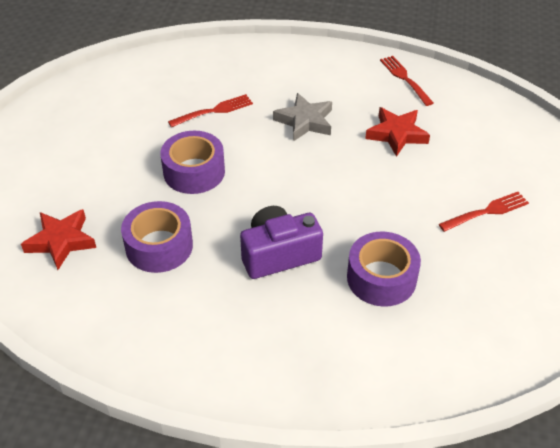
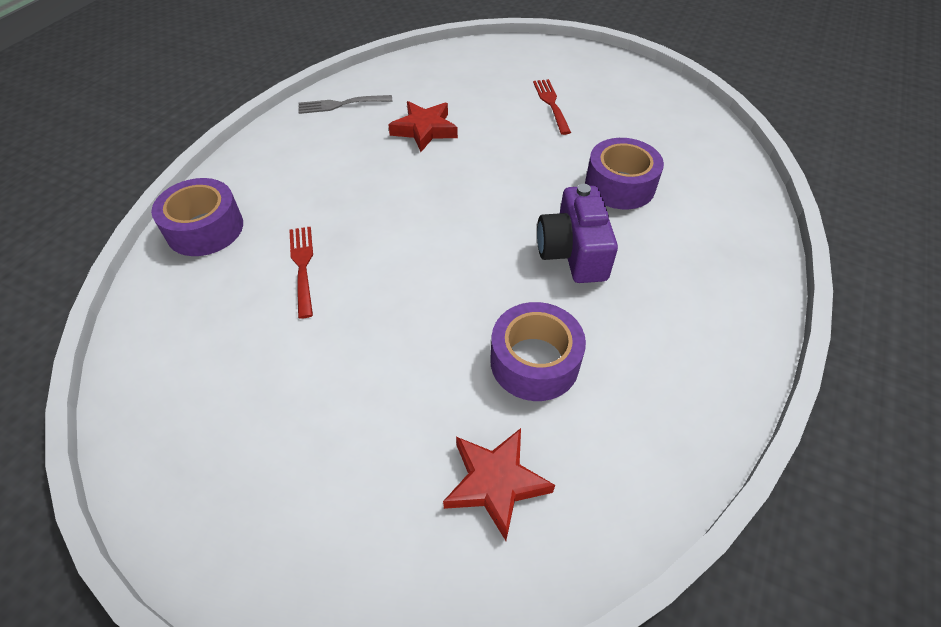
camera: 75 degrees left, 5 degrees up
purple tape [161,131,225,194] -> purple tape moved to [151,178,243,256]
grey star [273,93,332,142] -> none
red fork [380,56,433,106] -> grey fork [298,95,393,114]

